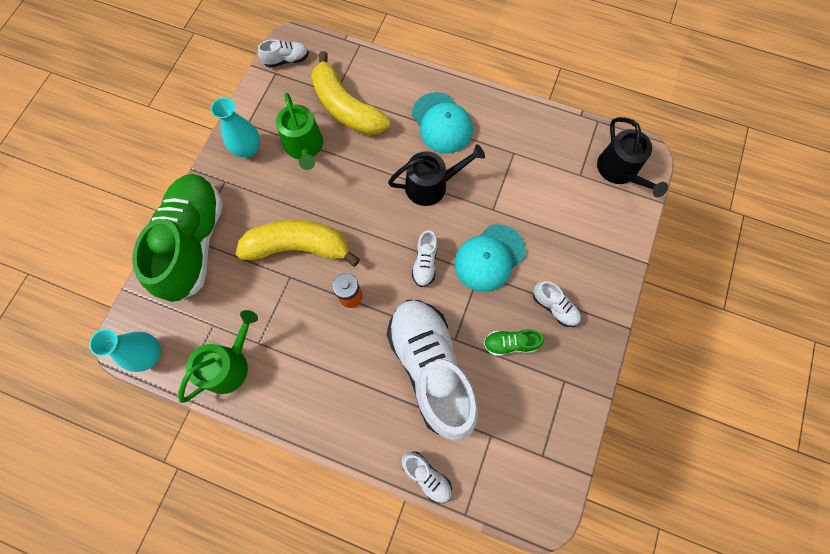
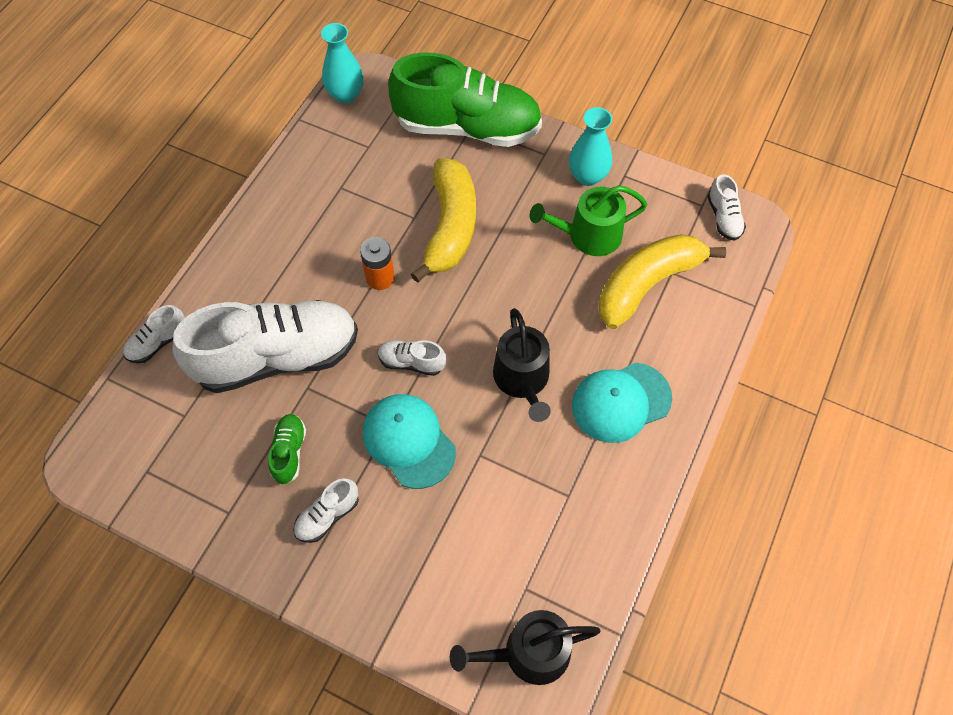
camera: 95 degrees right, 10 degrees down
green watering can [178,310,258,403] -> none

